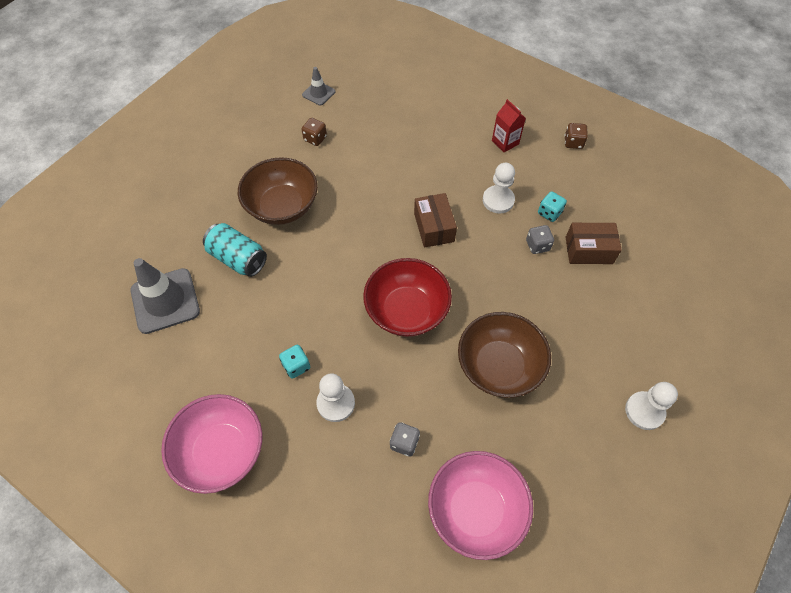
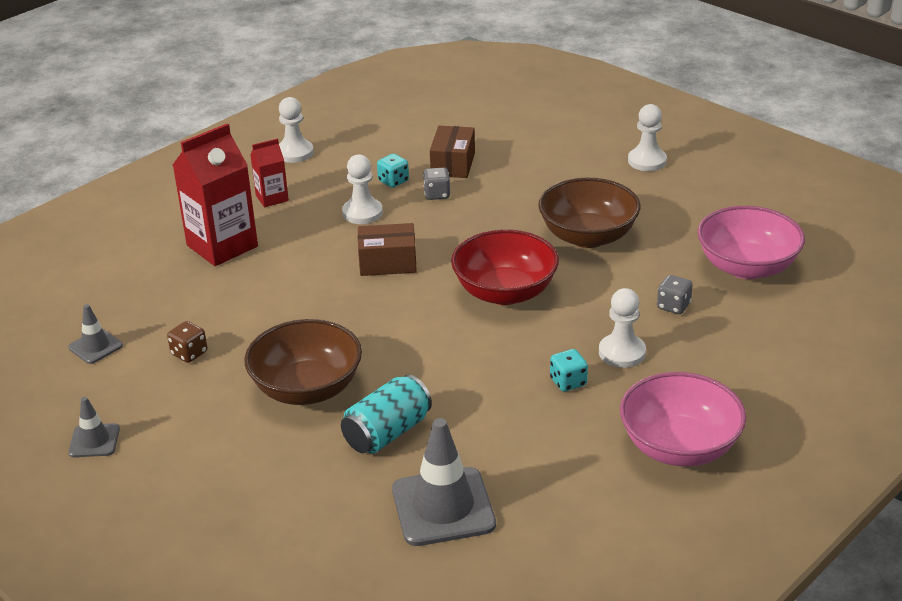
camera: 80 degrees left, 25 degrees down
brown dice [565,123,588,149] -> white pawn [279,97,314,163]
none -> grey traffic cone [68,397,120,457]
none -> red carton [173,123,258,266]

